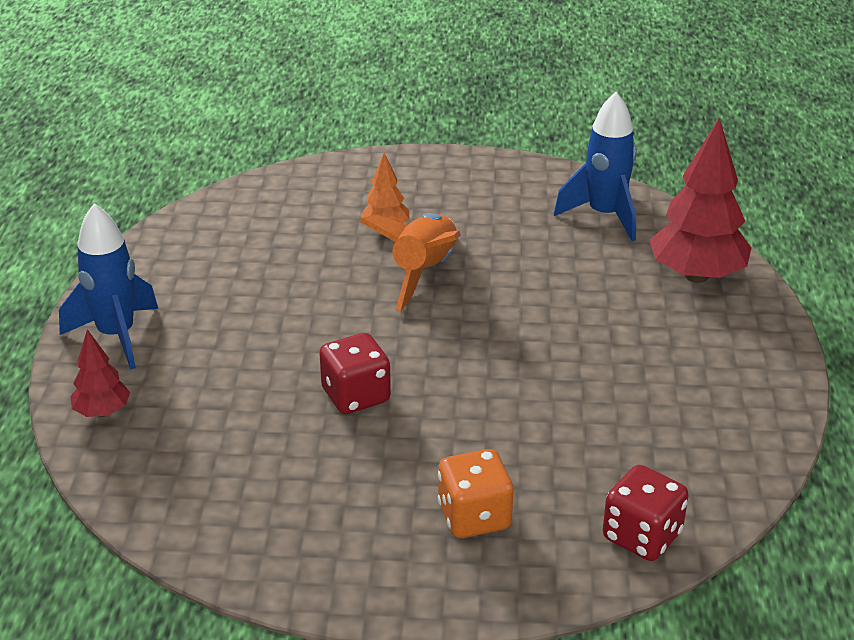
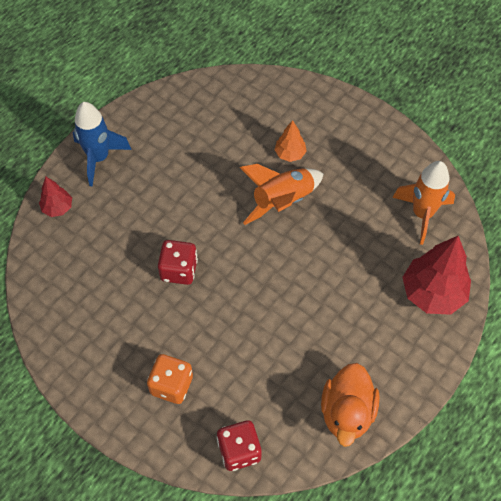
camera: 35 degrees right, 25 degrees up
blue rocket [554,92,636,242] -> orange rocket [392,161,455,245]
none -> orange duck [321,363,379,447]

